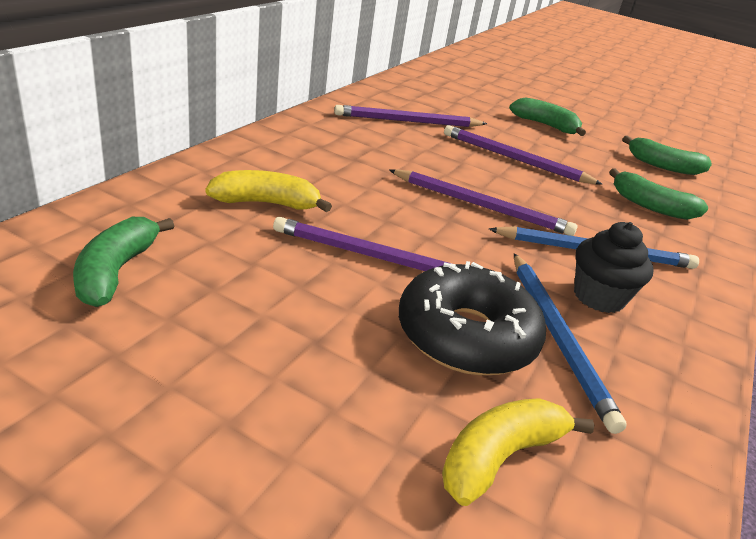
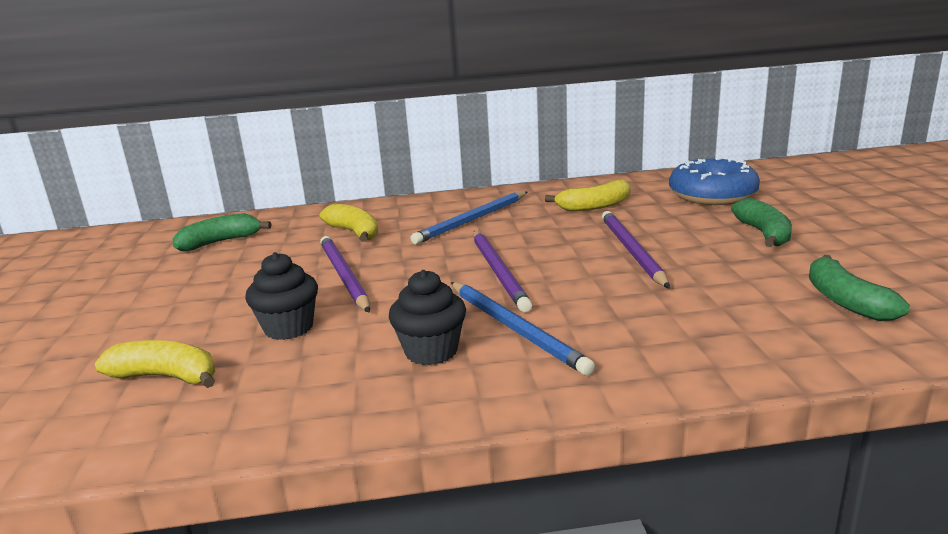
camera: 60 degrees right, 10 degrees down
purple pencil [334,105,487,127] -> yellow banana [545,179,631,212]
black donut [399,261,546,375] -> black cupcake [245,252,318,340]
blue pencil [514,253,627,434] -> blue pencil moved to [410,191,527,244]
green banana [609,168,708,220] -> none
none -> blue donut [669,157,760,205]

